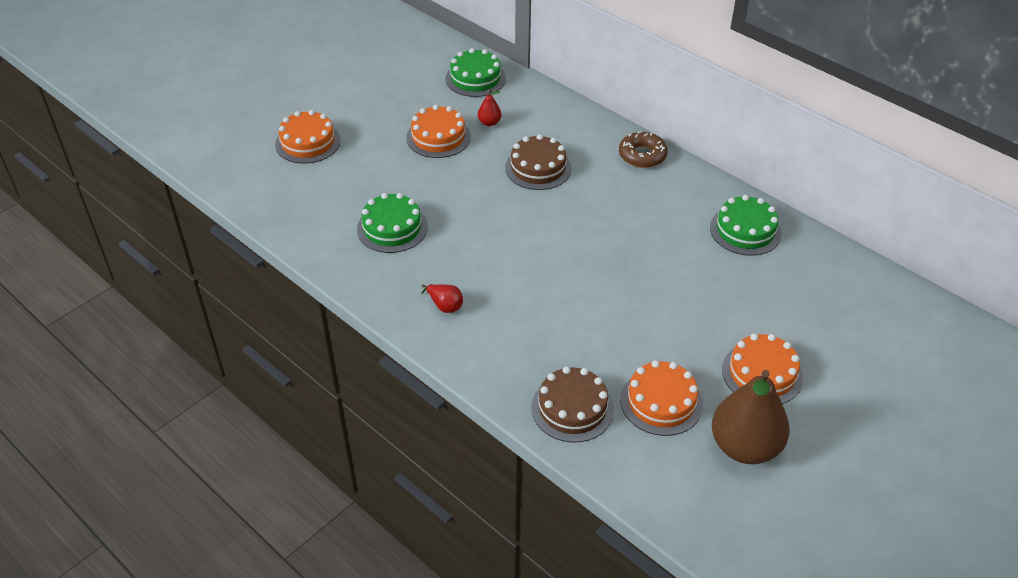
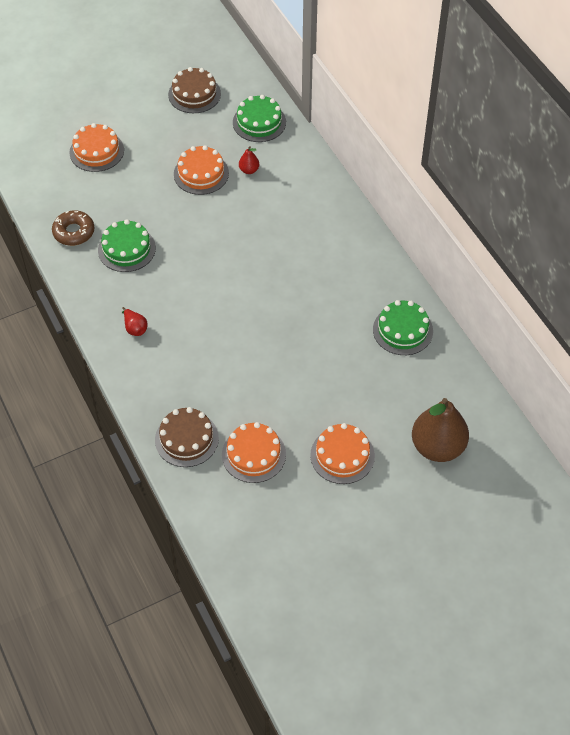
camera: 20 degrees right, 10 degrees up
brown cake [505,134,572,190] -> brown cake moved to [168,67,221,113]
brown donut [619,131,668,168] -> brown donut moved to [52,210,95,246]
brown pear [712,370,790,464] -> brown pear moved to [412,398,469,462]

